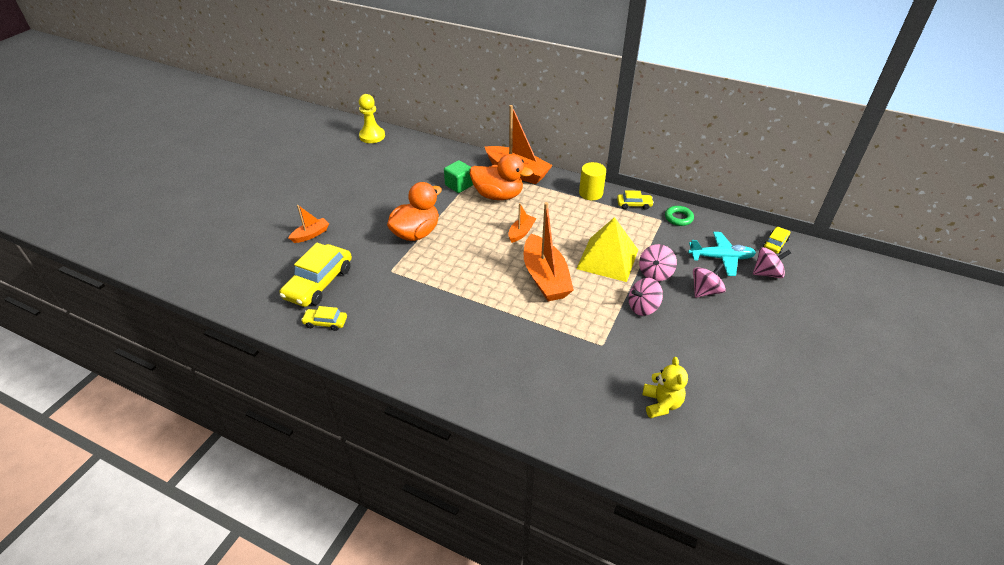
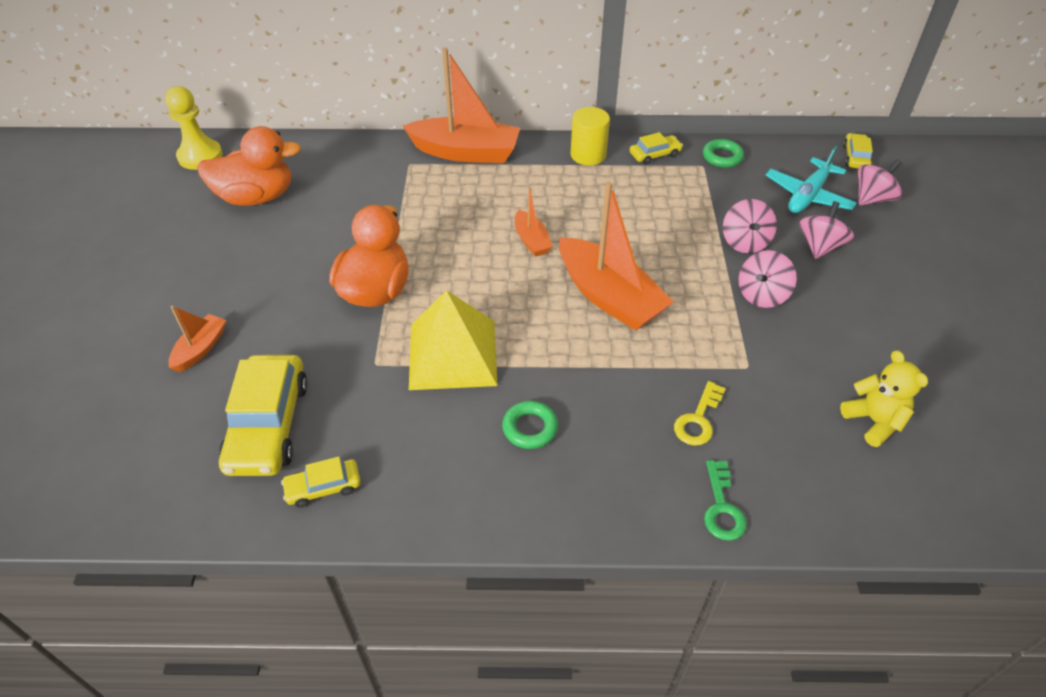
camera: 25 degrees left, 5 degrees up
green cube [444,160,473,193] -> none
orange duck [470,154,533,200] -> orange duck moved to [197,126,301,206]
orange boat [508,203,537,243] -> orange boat turned 150 degrees clockwise [515,186,553,257]
yellow pyramid [576,217,638,282] -> yellow pyramid moved to [409,290,498,390]
turquoise plane [688,232,756,276] -> turquoise plane turned 150 degrees clockwise [766,146,857,213]
none -> green ring [502,401,558,449]
none -> yellow key [674,381,726,446]
none -> green key [704,460,747,541]

